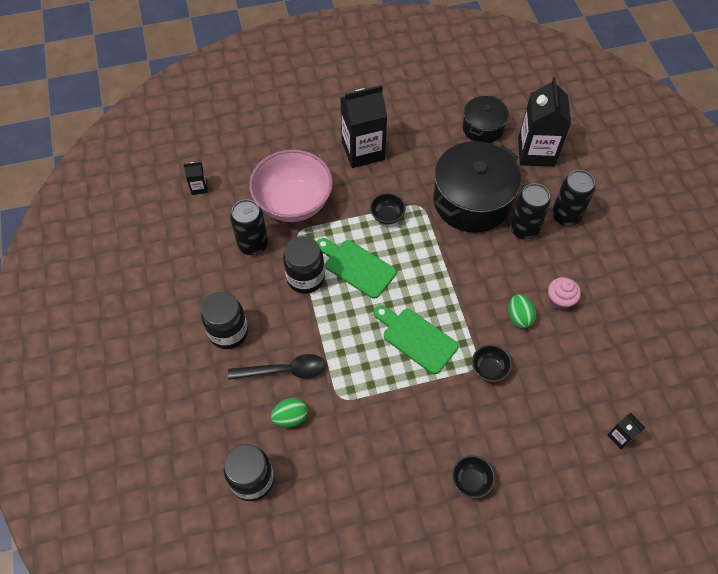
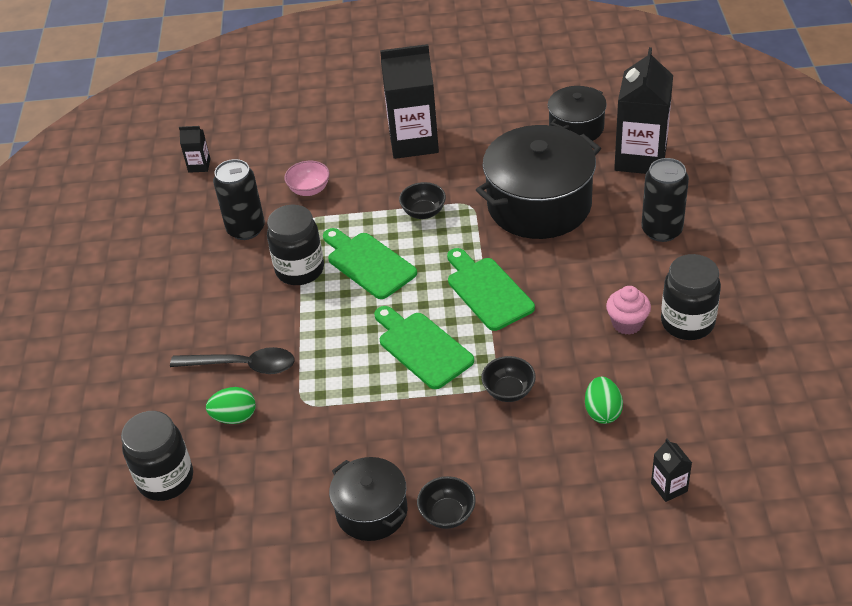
camera: 15 degrees right, 15 degrees down
black jar [201,292,248,349] -> black jar moved to [661,254,721,340]
pink bowl [249,149,333,222] -> pink bowl [284,161,330,196], size x0.43
green egg [508,294,536,328] -> green egg moved to [585,377,623,424]
black can [510,183,551,239] -> none
none -> black pot [329,457,407,541]
none -> green cutting board [447,248,535,331]

